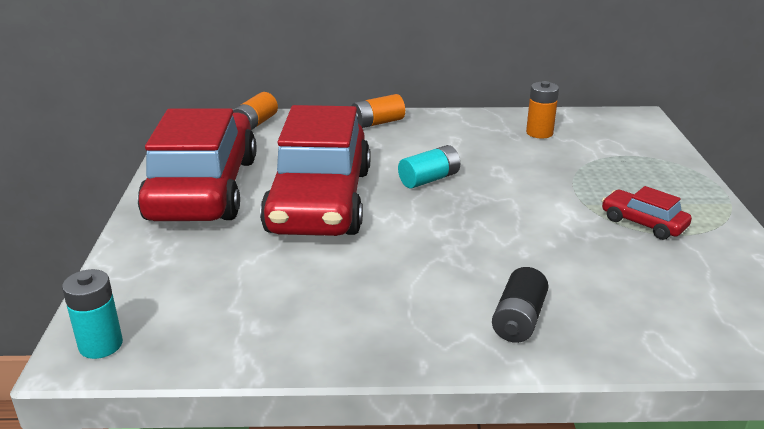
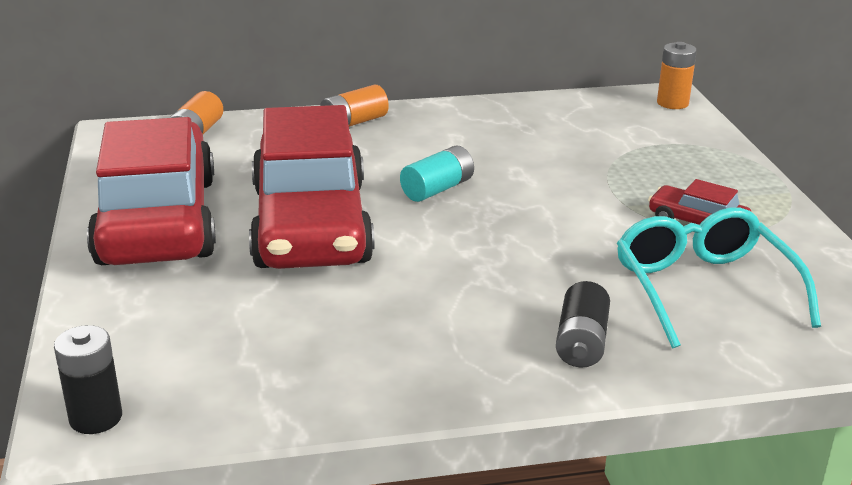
camera: 10 degrees left, 0 degrees up
turquoise battery [62,269,123,359] -> black battery [54,325,122,434]
orange battery [526,81,559,138] -> orange battery moved to [657,42,697,109]
none -> turquoise glasses [617,207,821,348]

